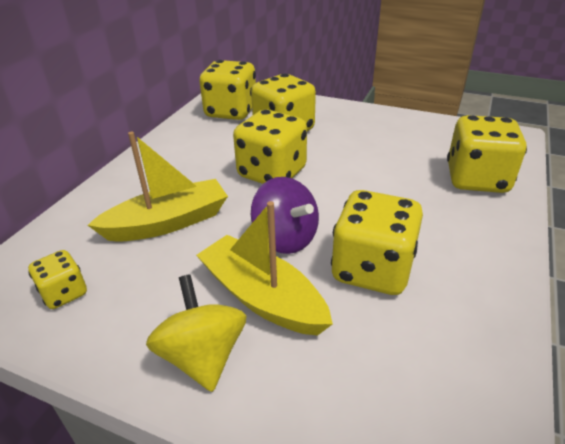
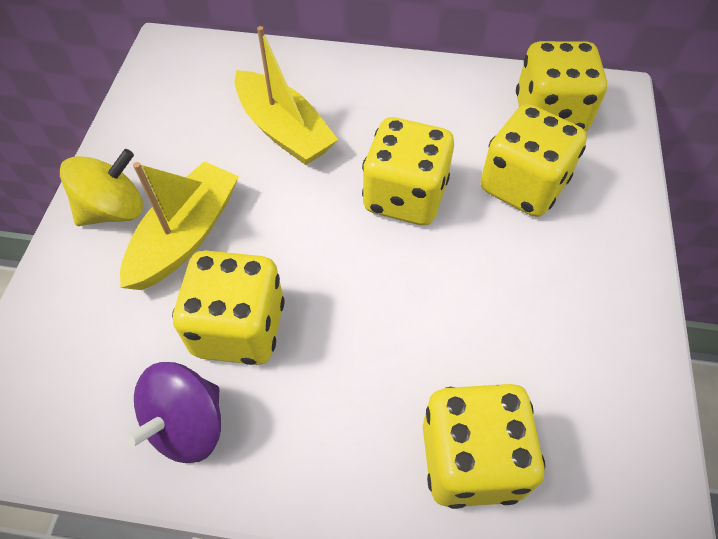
camera: 75 degrees right, 20 degrees up
yellow dice [28,250,87,309] -> none
purple spinning top [251,177,319,254] -> purple spinning top moved to [125,362,221,463]

